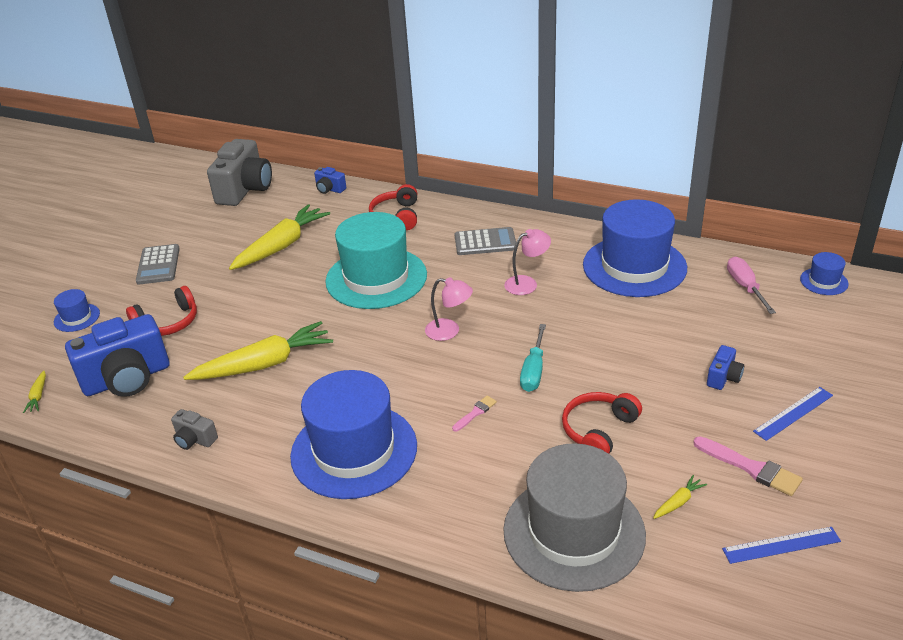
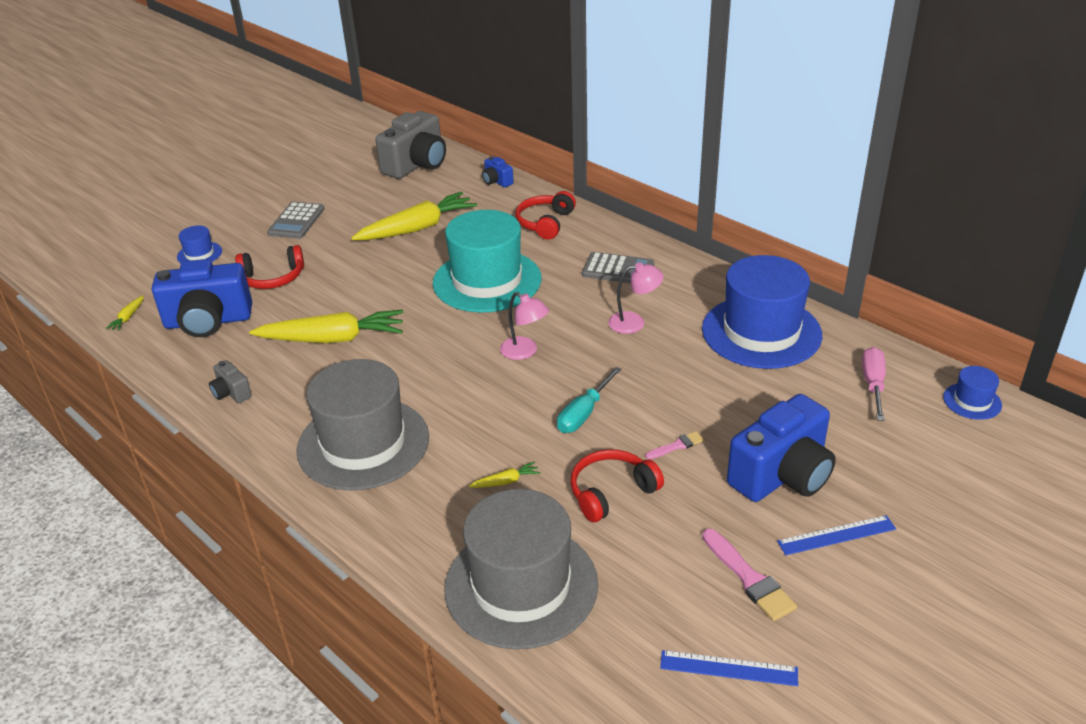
camera: 20 degrees right, 0 degrees up
blue hat [290,370,417,499] -> grey hat [296,359,429,491]
pink brush [452,396,497,432] -> pink brush moved to [646,431,704,459]
yellow carrot [653,475,707,519] -> yellow carrot moved to [468,461,541,488]
blue camera [707,345,744,390] -> blue camera [727,394,836,502], size x2.20

